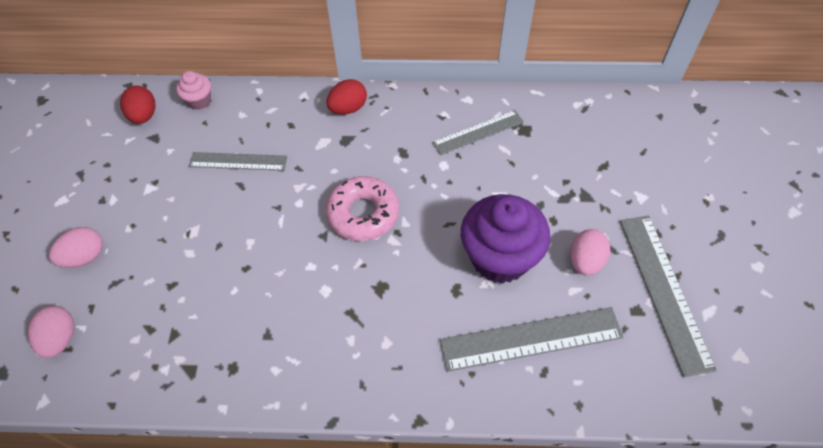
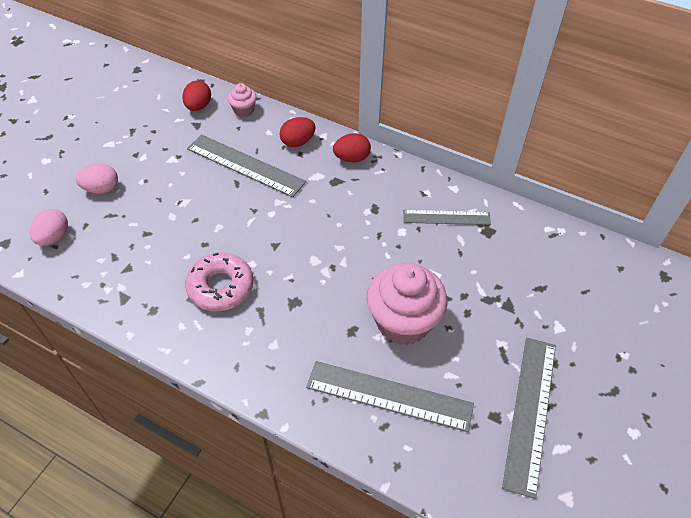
camera: 25 degrees right, 5 degrees down
grey ruler [189,152,287,171] -> grey ruler [187,134,306,197], size x1.58
pink donut [326,176,399,241] -> pink donut moved to [185,252,253,311]
purple cupcake [461,194,550,284] -> pink cupcake [367,263,447,345]
pink egg [570,229,610,276] -> none
none -> red egg [280,117,316,147]

